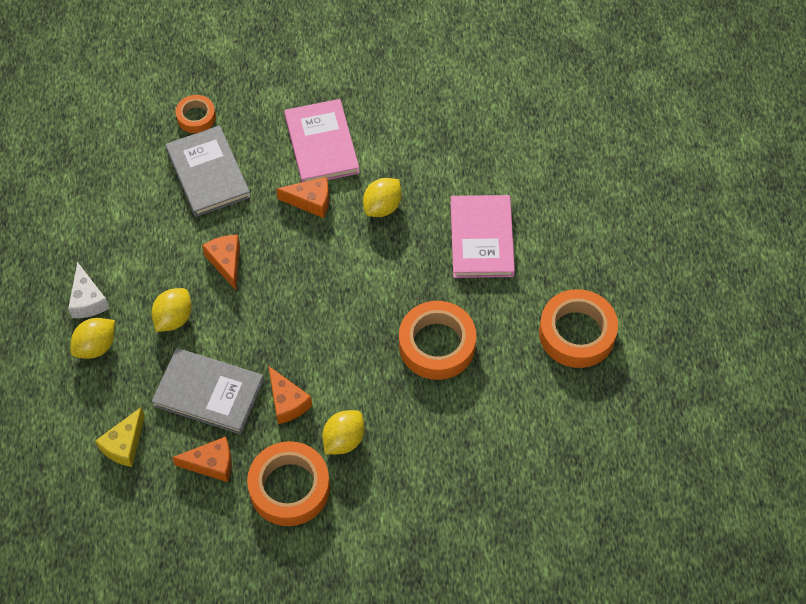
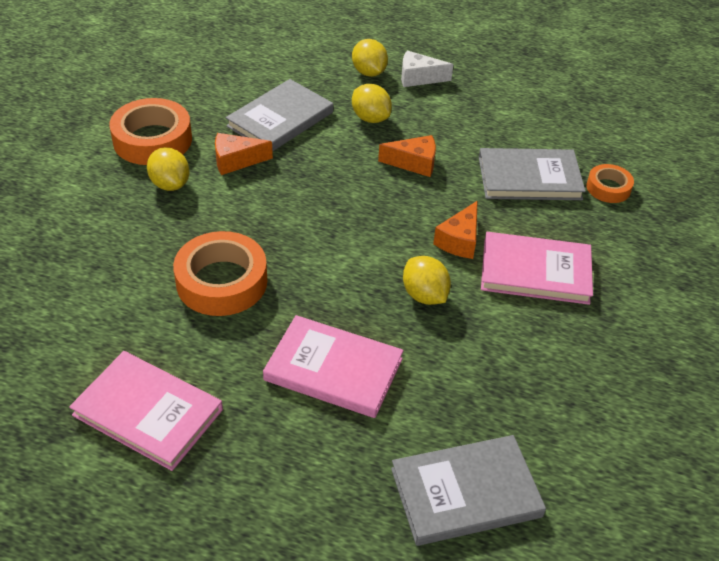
camera: 110 degrees right, 15 degrees down
yellow cheese [95,407,145,467] -> none
orange cheese [172,437,231,482] -> none
orange tape [539,289,618,368] -> pink book [69,351,223,471]
none -> grey book [391,435,546,546]

